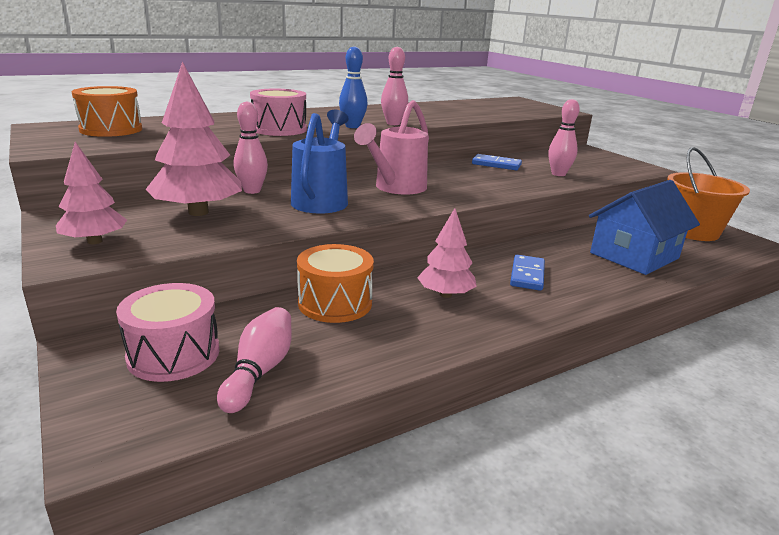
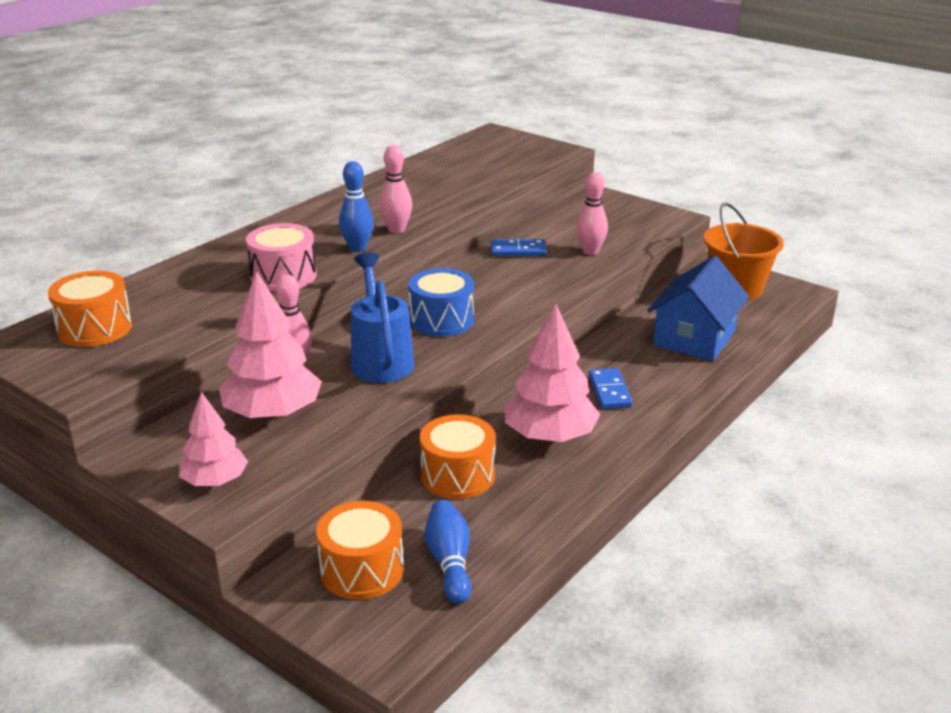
camera: 20 degrees left, 5 degrees up
pink drum [116,283,219,382] -> orange drum [316,501,404,600]
pink bowling pin [217,307,292,413] -> blue bowling pin [425,500,472,604]
pink watering can [354,100,429,195] -> blue drum [409,268,474,337]
pink tree [417,208,477,298] -> pink tree [505,304,601,443], size x1.63

